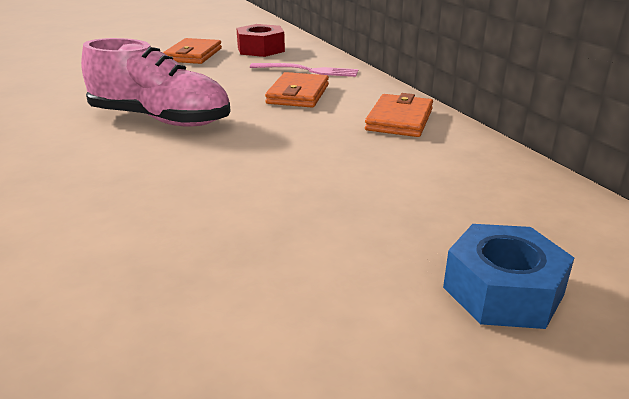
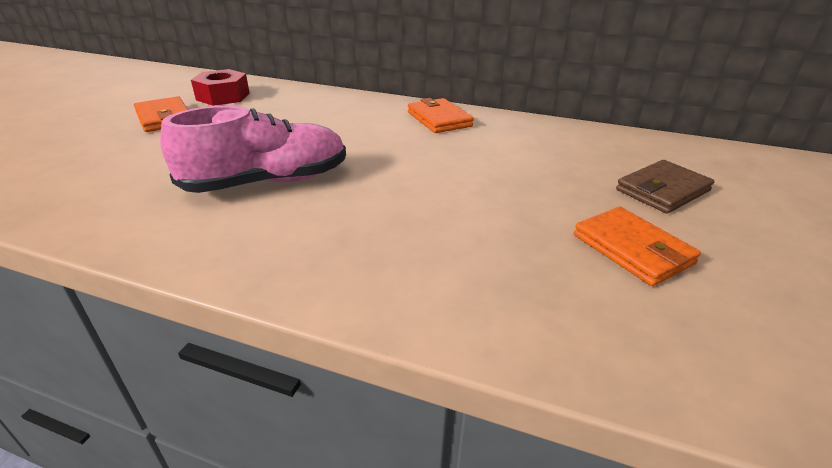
camera: 45 degrees left, 5 degrees up
pink fork [250,63,358,77] -> none
orange wallet [265,72,329,107] -> orange wallet moved to [574,207,701,286]
blue nut [443,224,574,329] -> brown wallet [616,160,714,214]

